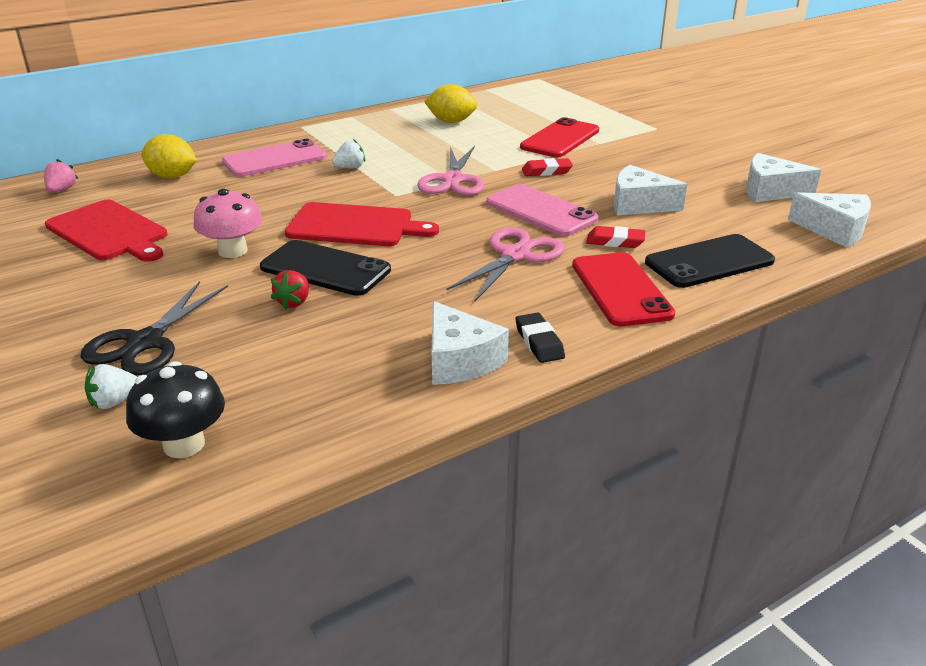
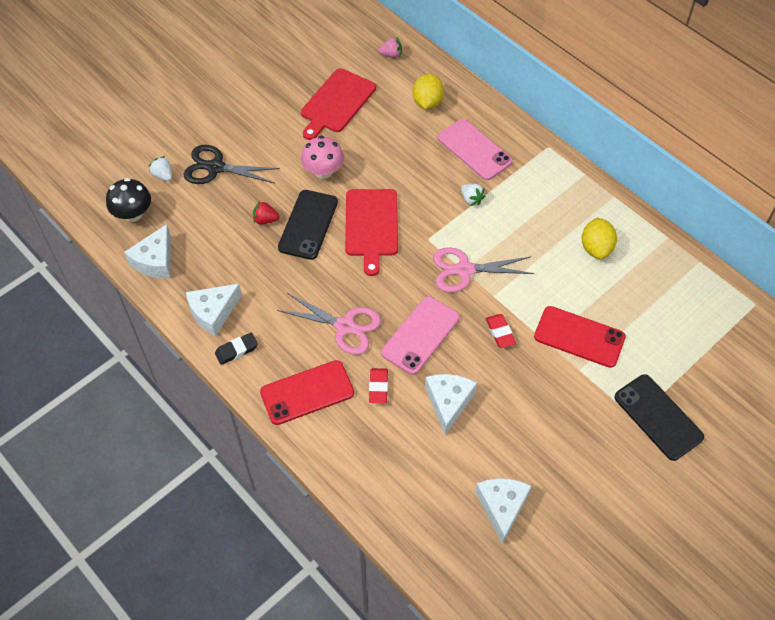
camera: 80 degrees right, 25 degrees up
black phone [645,234,775,288] -> black phone moved to [614,374,704,461]
white cheese [788,192,871,248] -> white cheese moved to [124,224,171,278]

